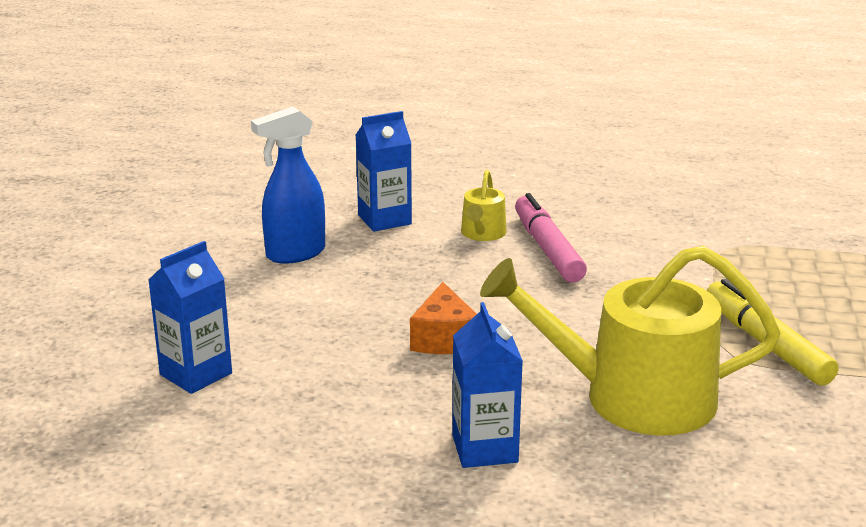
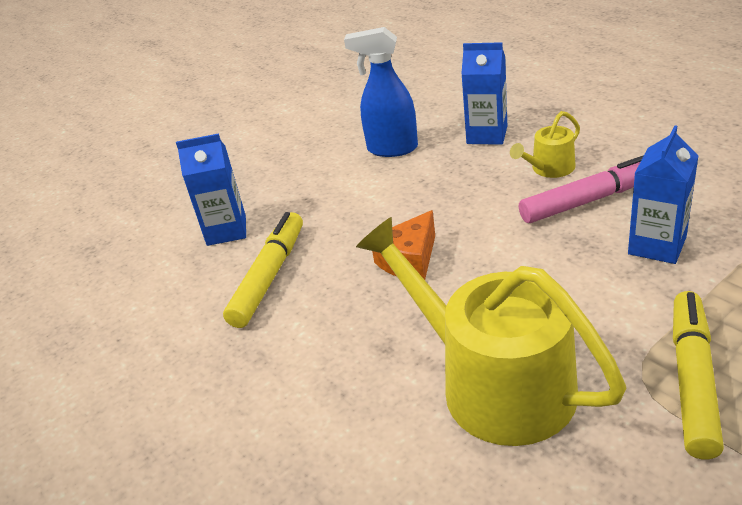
camera: 45 degrees right, 10 degrees up
blue carton [452,302,523,468] -> blue carton moved to [628,125,699,264]
pink marker [515,193,587,283] -> pink marker turned 45 degrees clockwise [519,155,644,223]
none -> yellow marker [223,212,303,328]

